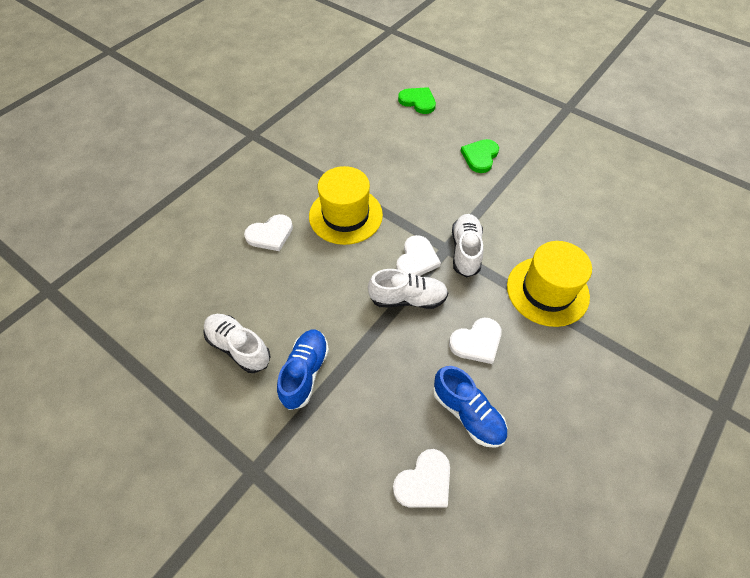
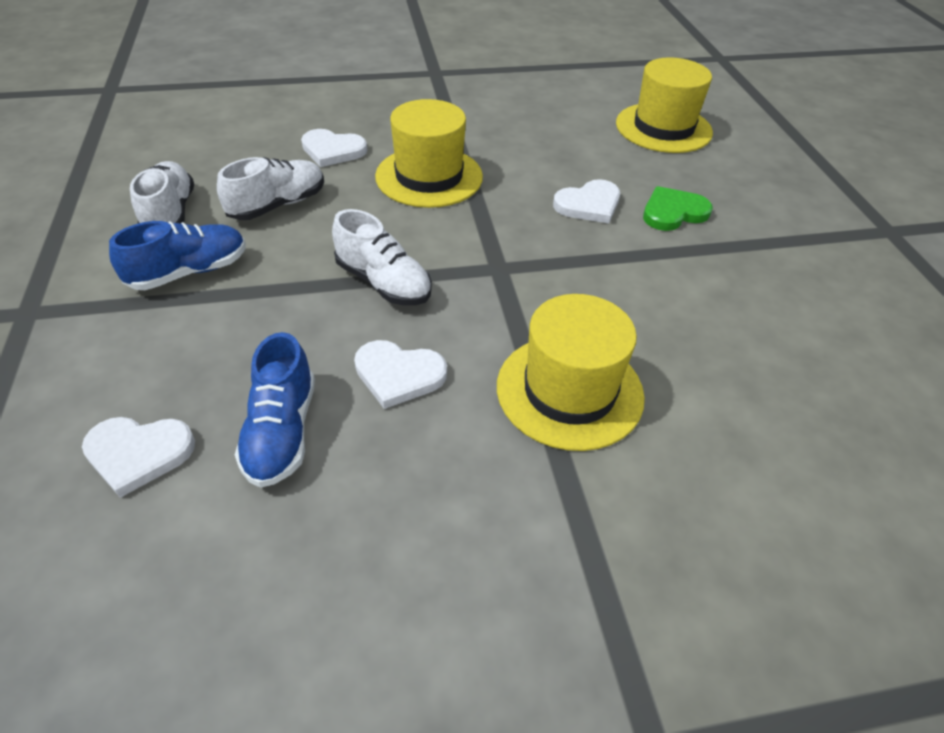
camera: 40 degrees right, 10 degrees down
white heart [396,235,441,276] -> white heart moved to [553,179,620,224]
green heart [398,87,436,114] -> yellow hat [616,57,713,153]
white shoe [452,214,484,277] -> white shoe moved to [217,157,324,220]

